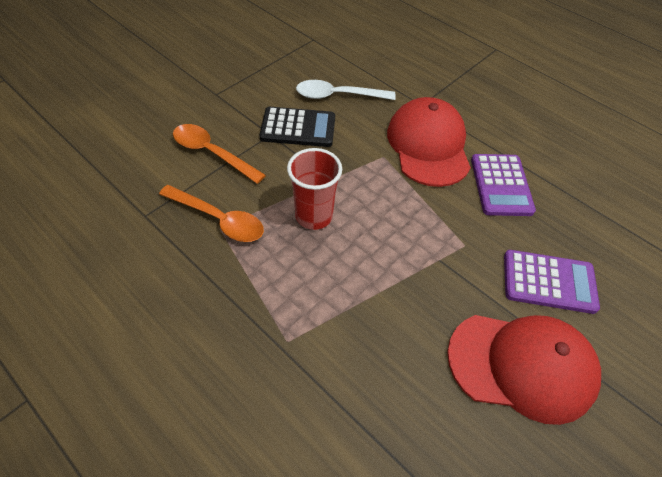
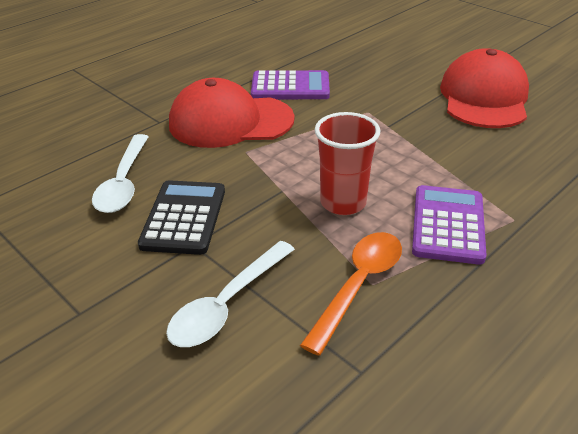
camera: 85 degrees left, 15 degrees down
orange spoon [173,124,266,184] -> white spoon [166,241,295,347]
purple calculator [504,250,600,314] -> purple calculator moved to [412,185,486,265]

